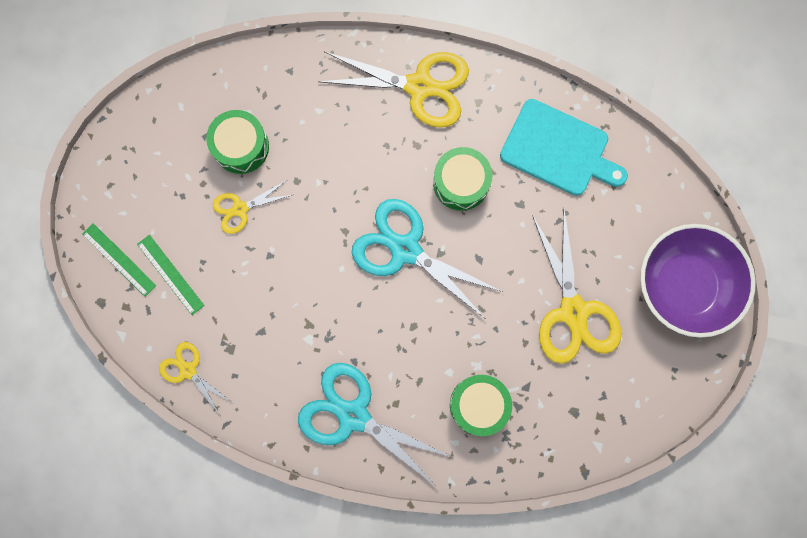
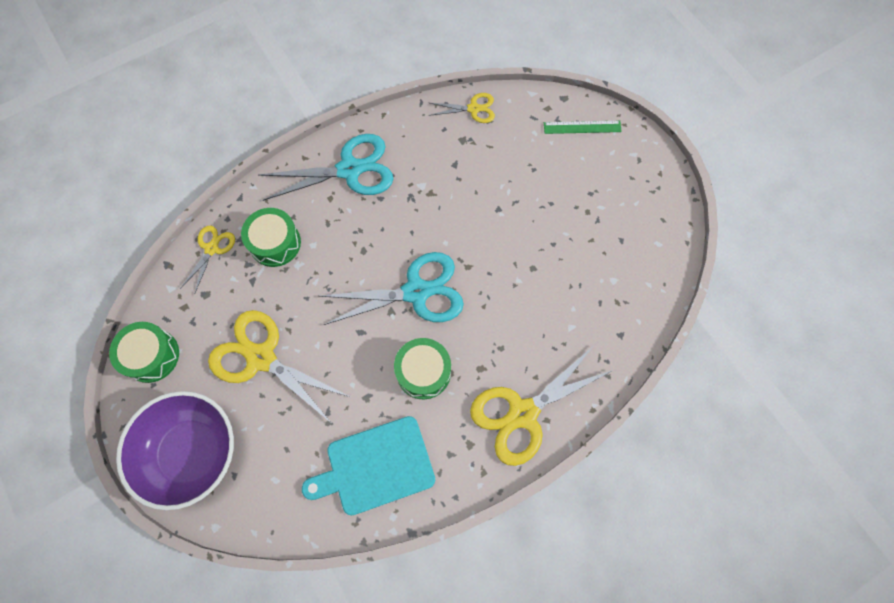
camera: 135 degrees right, 10 degrees down
green ruler [137,235,205,315] -> none
green drum [206,110,269,174] -> green drum moved to [109,322,179,383]
yellow scissors [213,180,292,234] -> yellow scissors moved to [180,226,235,293]

